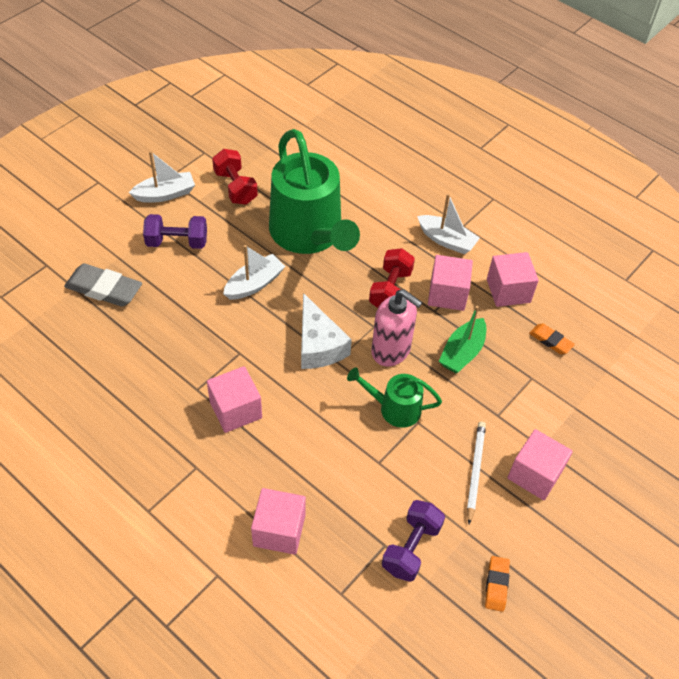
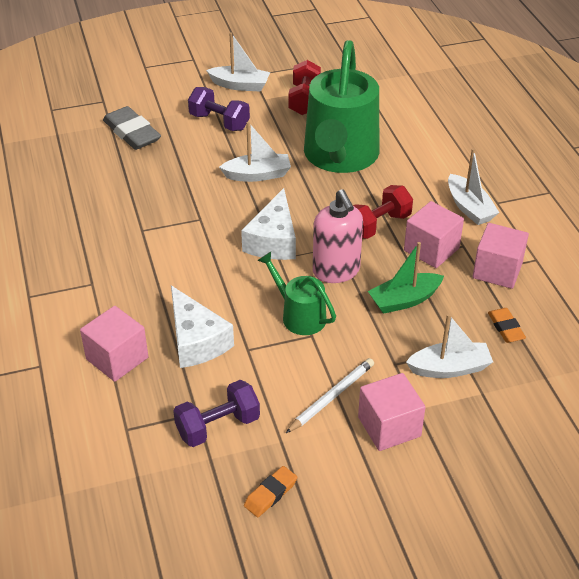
camera: 35 degrees right, 10 degrees down
pink cube [207,366,262,433] -> none
none -> white cheese [171,286,234,368]
none -> white boat [406,314,493,378]

